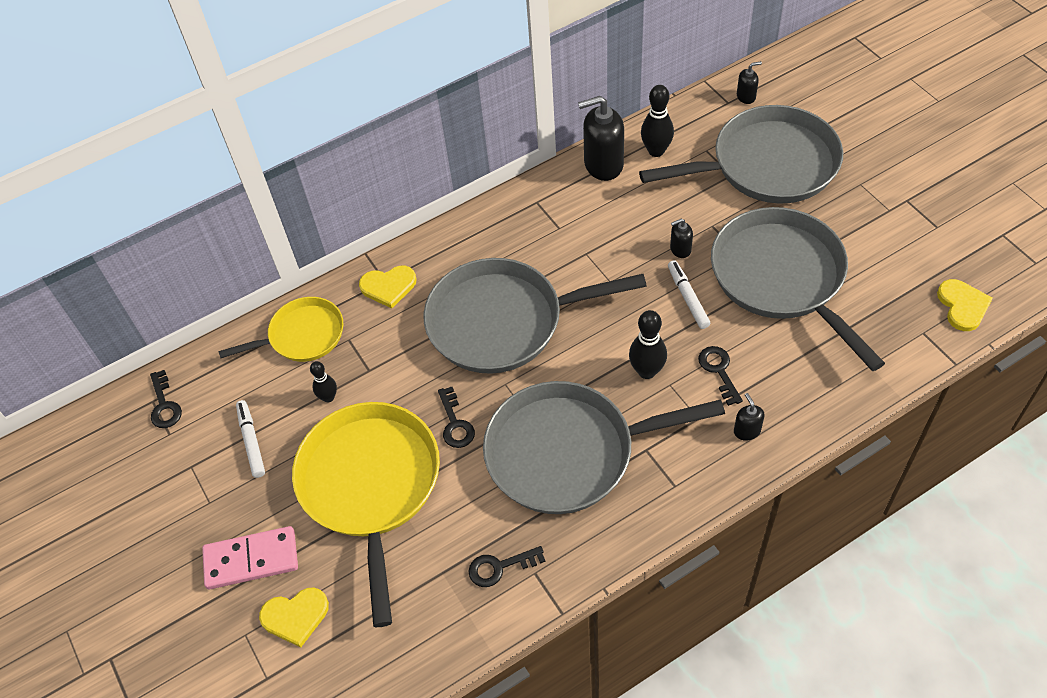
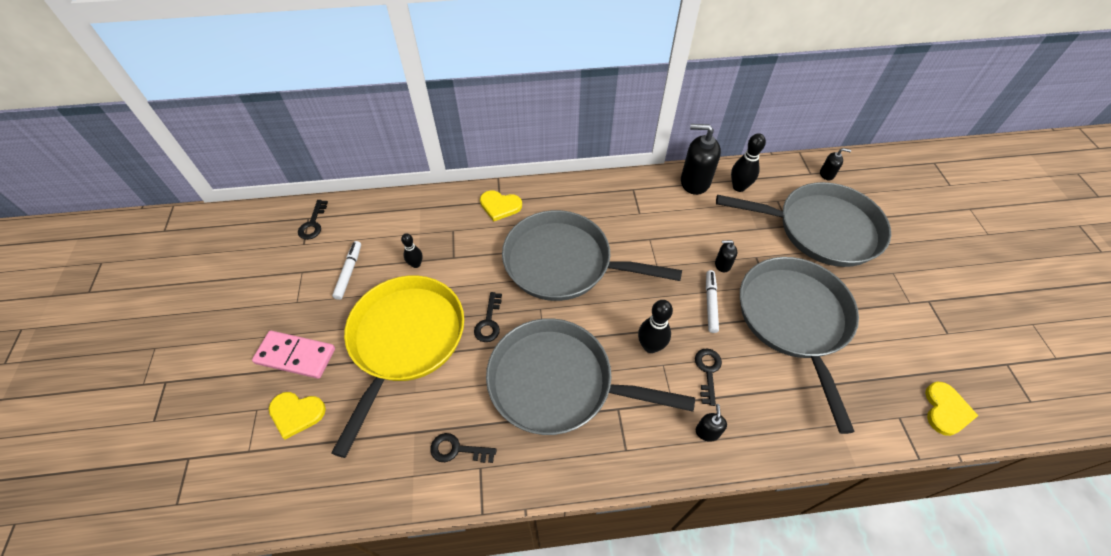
camera: 20 degrees right, 0 degrees up
yellow pan [218,297,343,362] -> none

